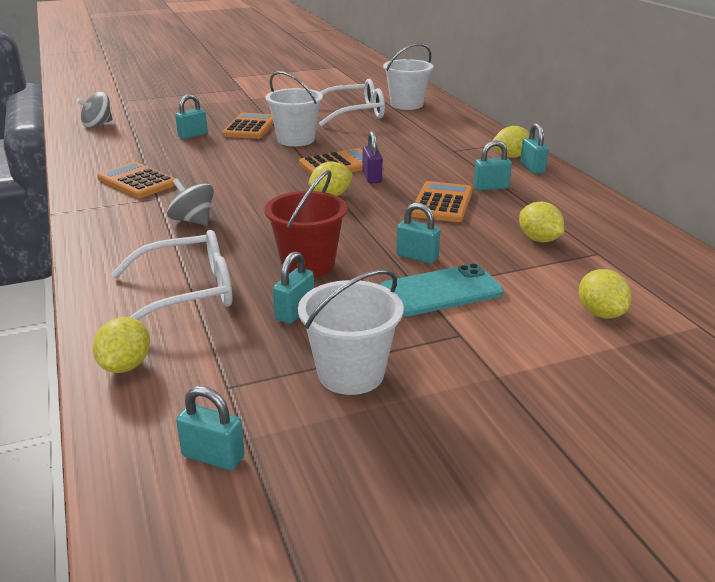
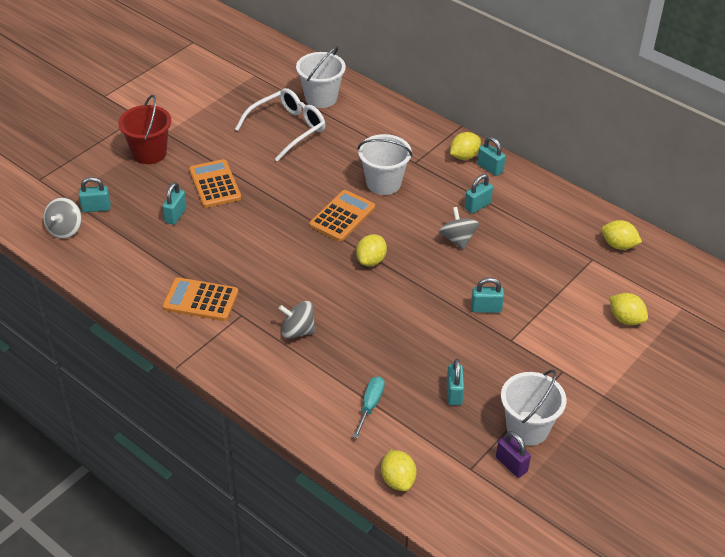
camera: 30 degrees left, 15 degrees up
white glasses [111,230,232,320] -> turquoise screwdriver [353,376,385,439]
turquoise padlock [176,386,245,470] -> turquoise padlock moved to [79,177,111,212]
red bucket [265,170,347,278] -> red bucket moved to [118,95,171,164]
white bucket [266,71,323,146] -> white bucket moved to [357,134,413,195]
purple padlock [363,131,383,183] -> purple padlock moved to [496,431,531,478]
turquoise phone [380,263,504,316] -> none
orange calculator [411,181,473,222] -> grey spinning top [439,207,479,250]
yellow lemon [519,202,564,242] -> yellow lemon moved to [601,220,642,250]

